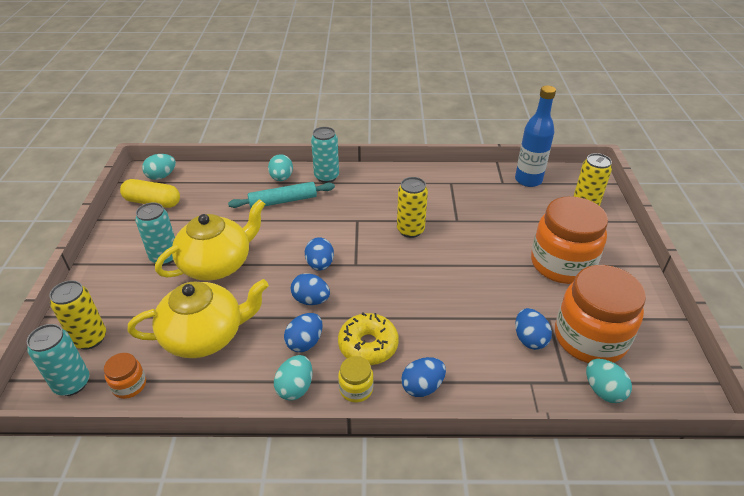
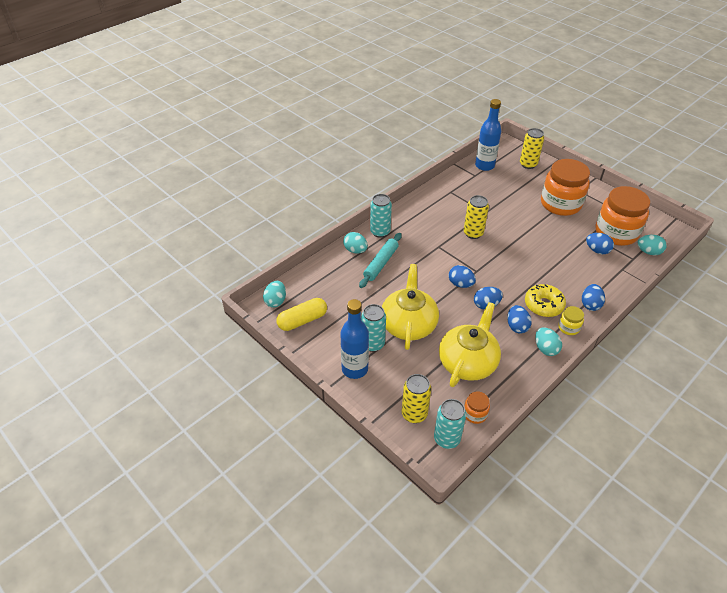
camera: 45 degrees left, 5 degrees up
none -> blue bottle [340,299,369,379]

